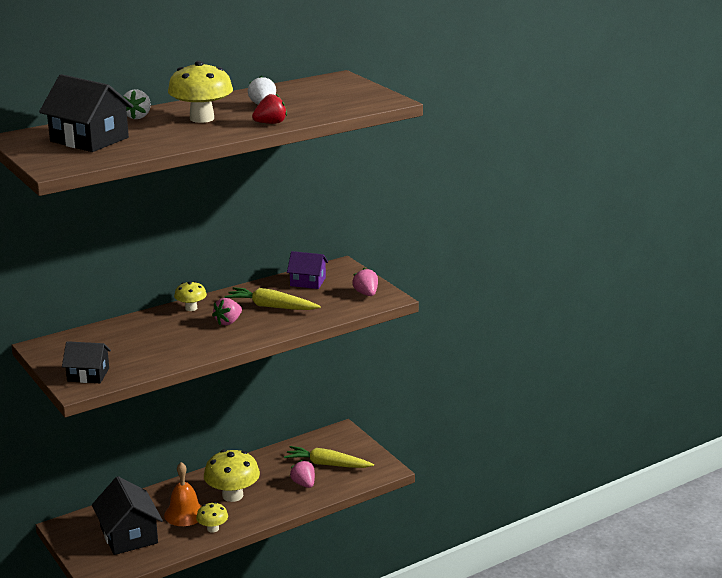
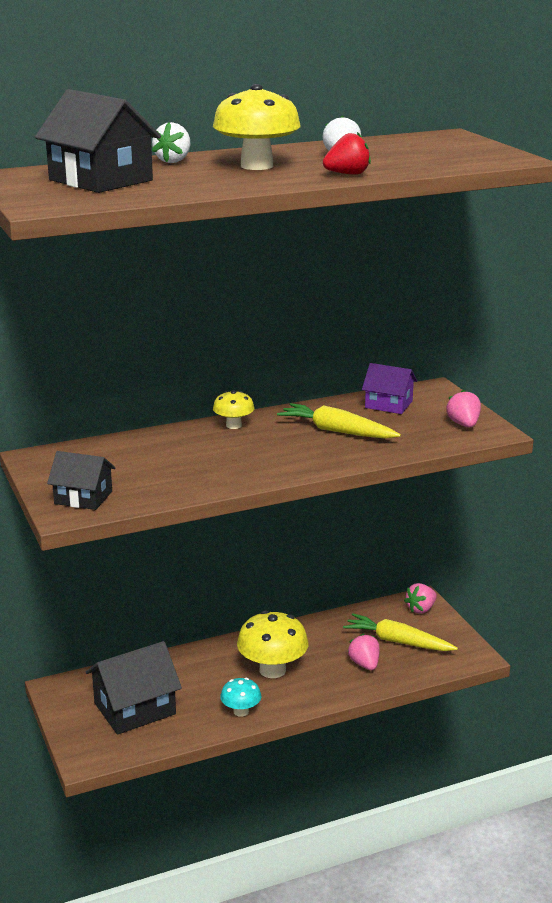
camera: 10 degrees right, 0 degrees up
black house [92,476,163,555] -> black house turned 75 degrees clockwise [86,641,182,735]
orange bell [164,462,202,526] -> none
yellow mushroom [196,502,228,533] -> turquoise mushroom [220,678,261,717]
pink strawberry [212,298,242,325] -> pink strawberry moved to [404,583,437,614]

